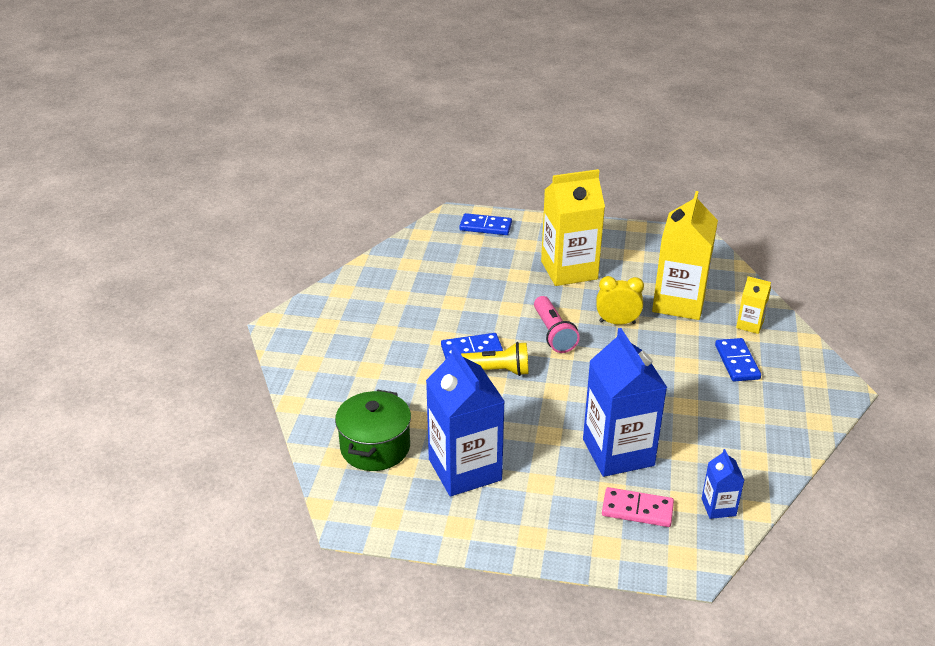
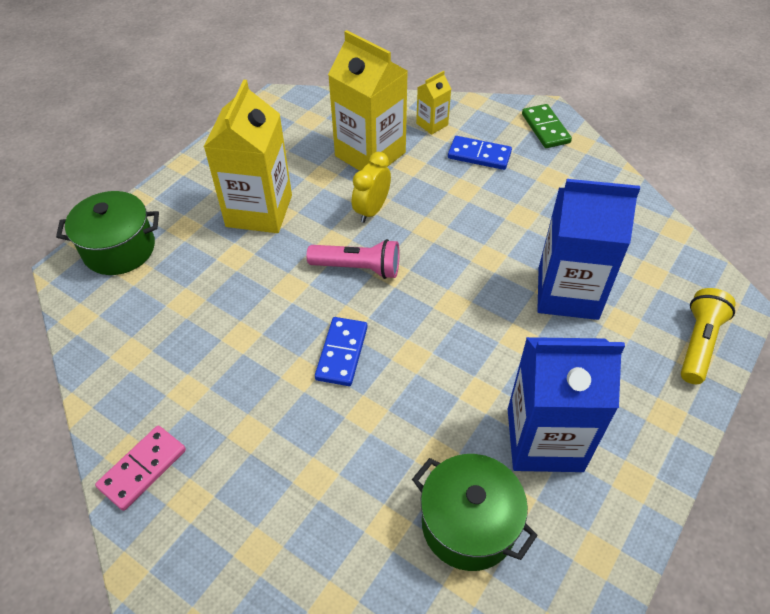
camera: 65 degrees left, 15 degrees up
yellow flashlight [449,342,529,376] -> yellow flashlight moved to [681,288,736,384]
blue domino [459,213,512,235] -> green pot [56,191,159,275]
pink domino [602,487,674,527] -> pink domino moved to [95,425,186,511]
blue carton [702,449,744,519] -> none
none -> green domino [522,104,572,148]

